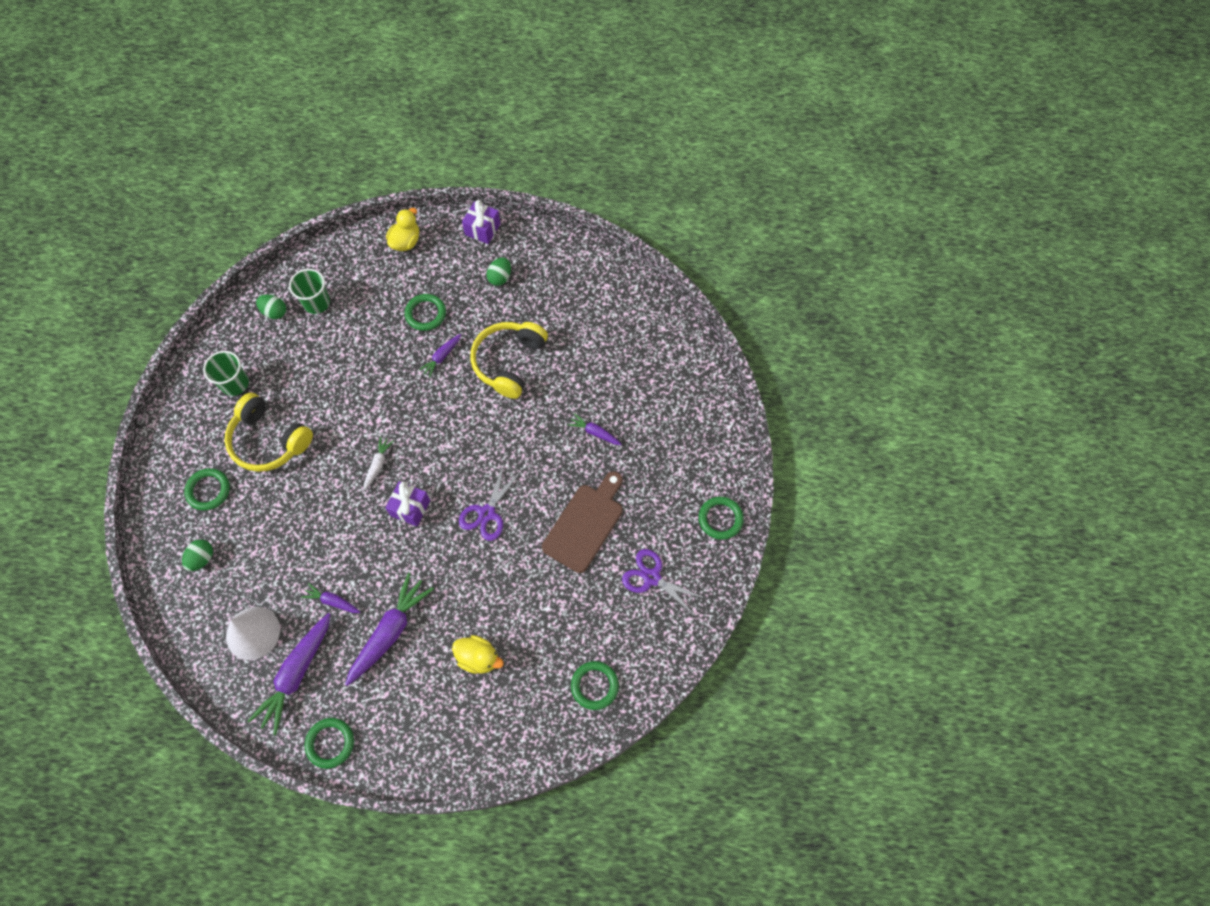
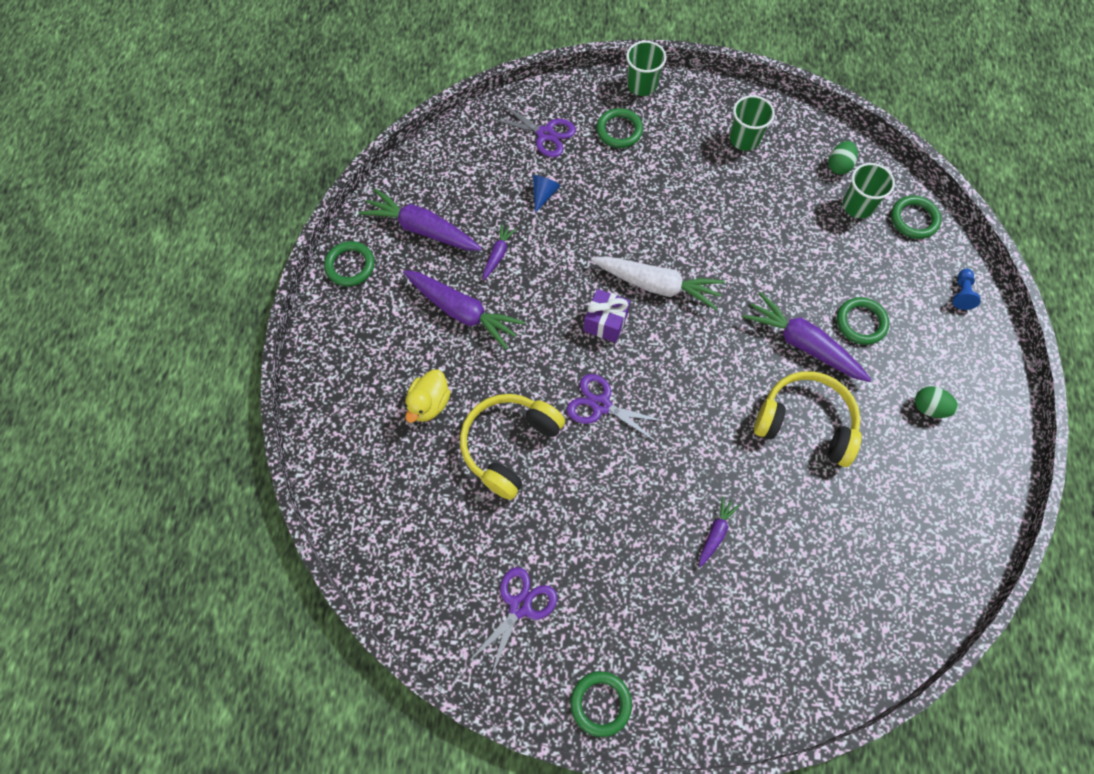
camera: 90 degrees right, 0 degrees up
green egg [182,539,213,571] -> purple scissors [491,103,576,158]
yellow headphones [225,393,313,472] -> yellow headphones moved to [460,394,565,500]
white cone [226,607,280,660] -> none
white carrot [363,436,394,491] -> white carrot [591,256,725,310], size x1.97
yellow duck [386,208,419,251] -> blue pawn [953,269,980,310]
purple carrot [419,334,461,378] -> purple carrot [742,292,872,382], size x1.97
purple gift [462,200,500,244] -> none
brown cutting board [542,471,623,573] -> none
green ring [571,661,619,710] -> green ring moved to [891,196,941,239]
none -> blue cone [533,175,560,213]
none -> green cup [626,41,666,96]

